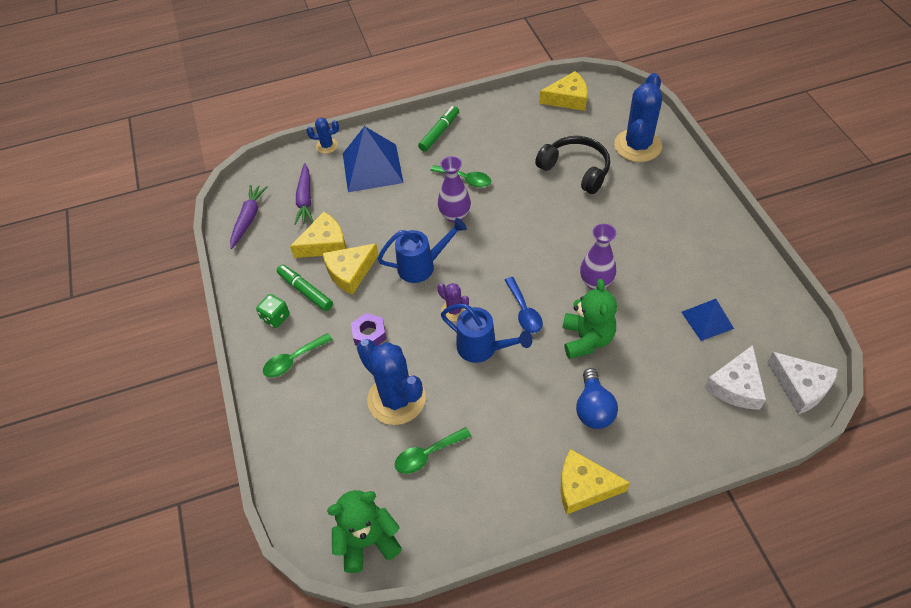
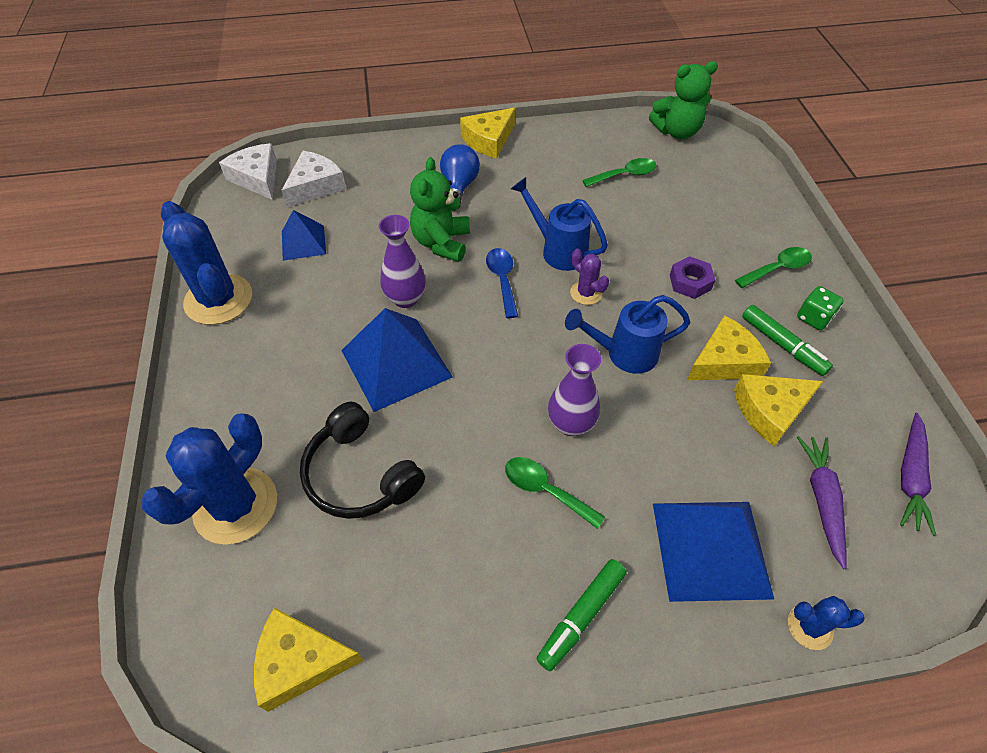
camera: 175 degrees left, 0 degrees up
blue cactus [357,339,426,425] -> blue cactus moved to [161,201,252,325]
yellow cheese [561,449,630,515] -> yellow cheese turned 120 degrees clockwise [460,108,515,159]
none -> blue pyramid [341,308,453,412]

